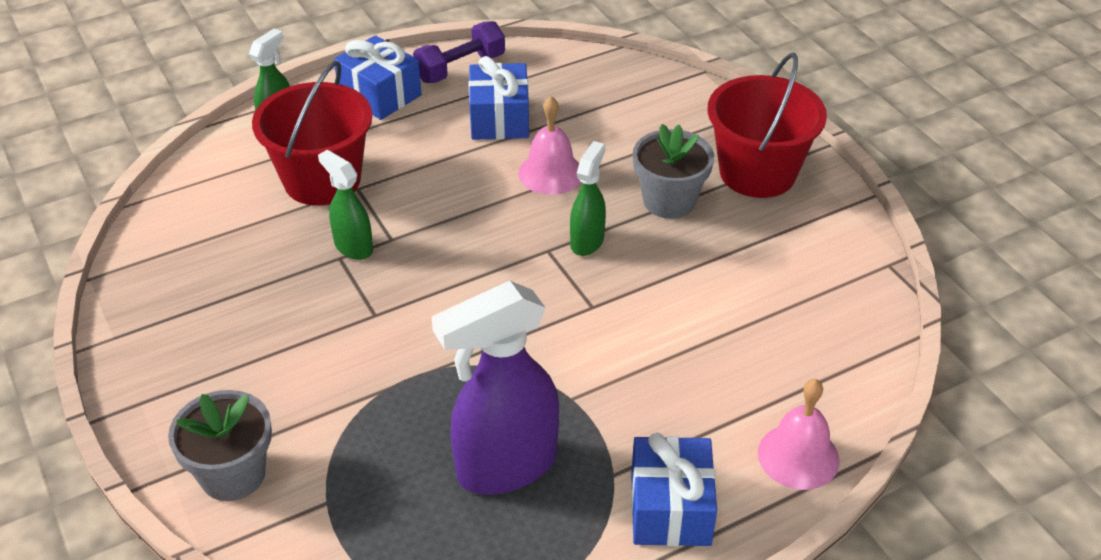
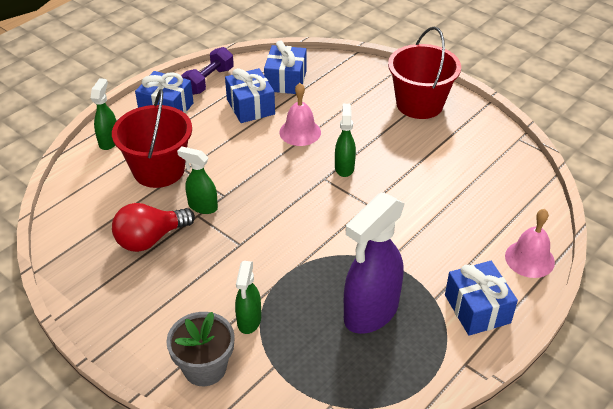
camera: 20 degrees left, 0 degrees up
grey flower pot [633,124,714,219] -> none
none -> red light bulb [112,203,195,252]
none -> green spray bottle [235,261,261,334]
none -> blue gift [264,41,307,94]

